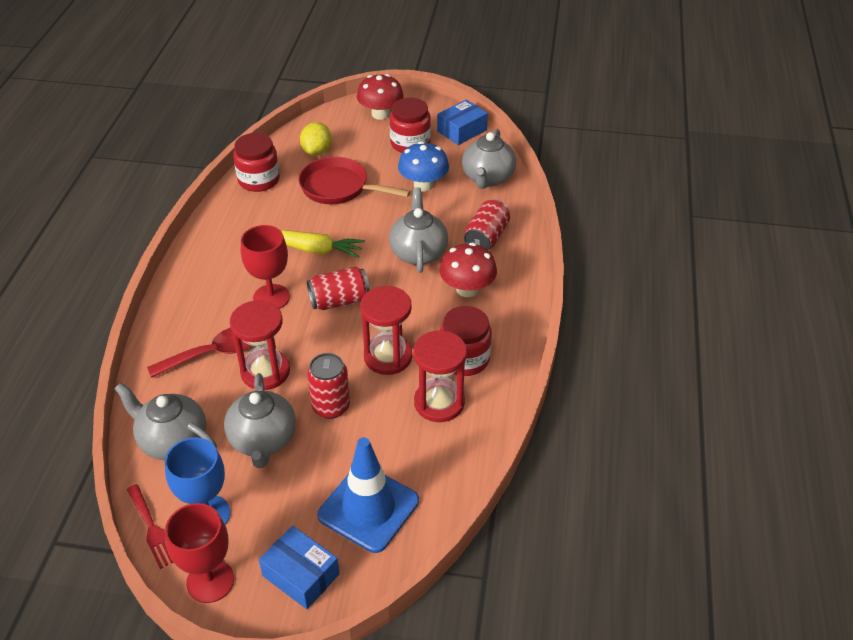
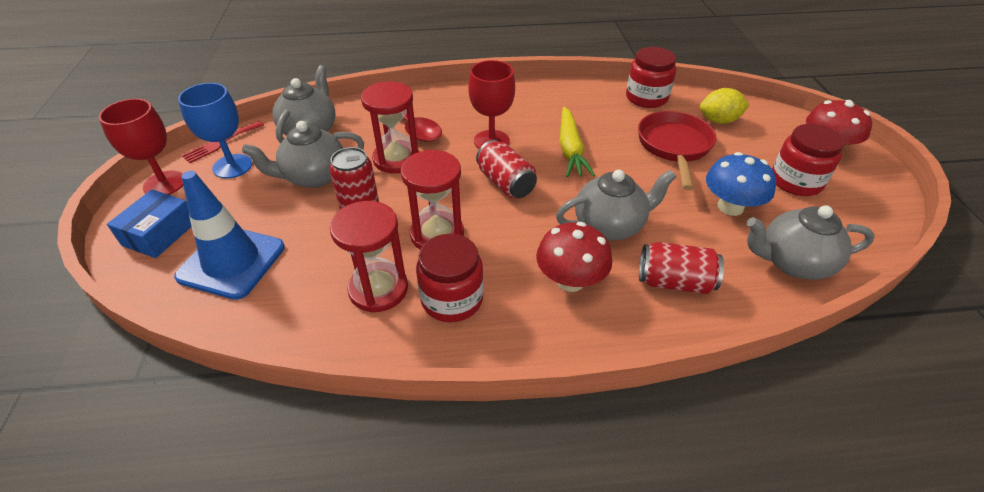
camera: 75 degrees right, 0 degrees up
blue box [437,99,488,145] -> none

